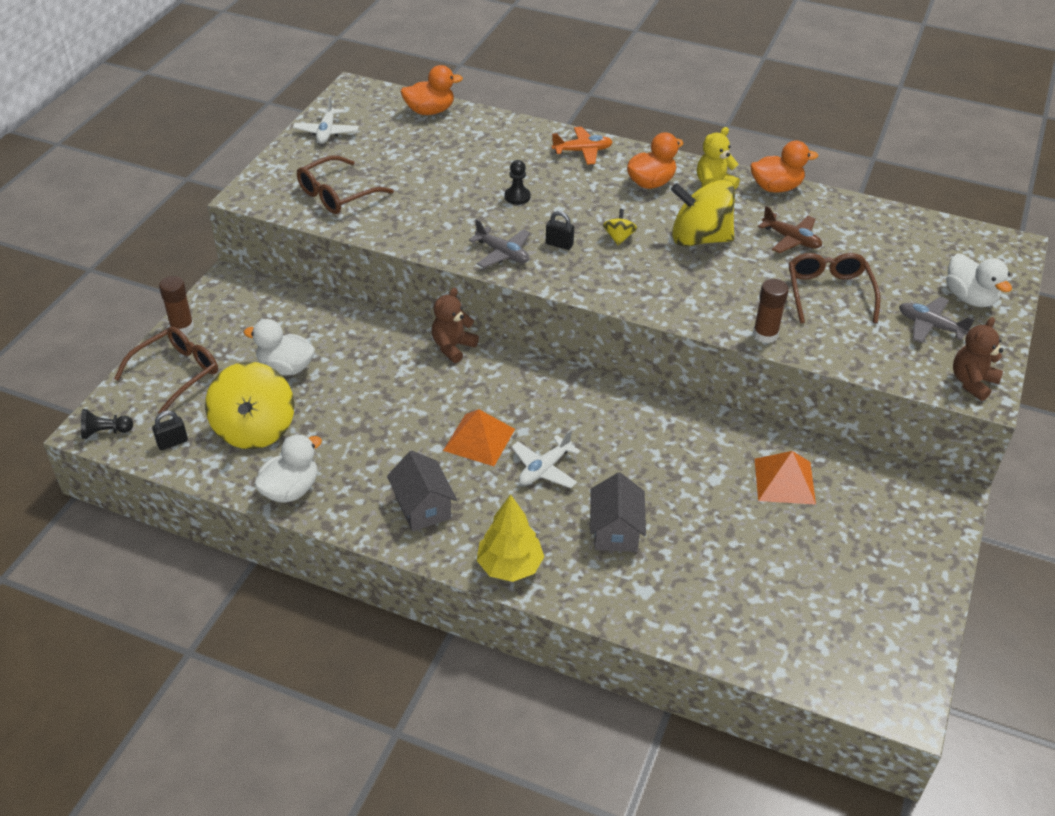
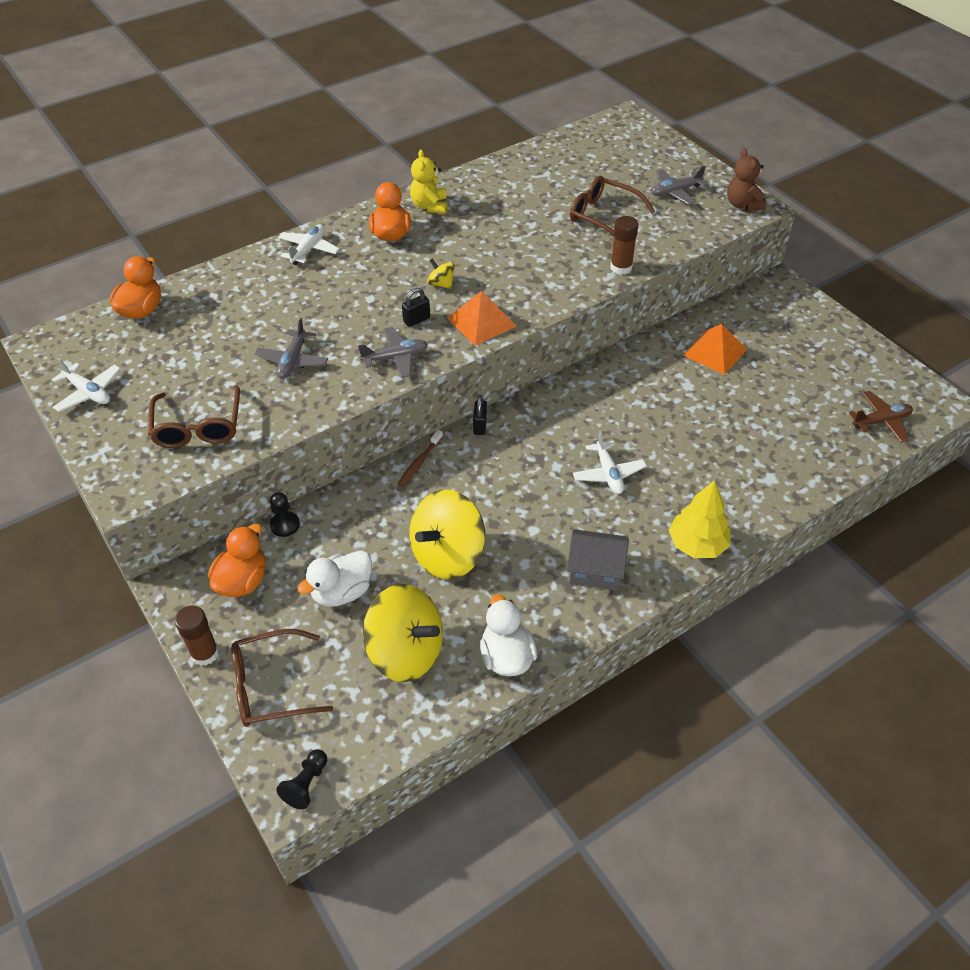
camera: 55 degrees left, 5 degrees up
brown glasses [114,326,218,414] -> brown glasses turned 90 degrees counterclockwise [231,629,334,727]
black padlock [152,411,188,450] -> black padlock moved to [473,395,487,435]
brown teddy bear [432,288,479,363] -> brown toothbrush [398,430,443,487]
orange pyramid [443,409,515,466] -> orange pyramid moved to [448,291,517,346]
black pawn [505,160,531,205] -> black pawn moved to [270,492,300,537]
orange plane [551,127,613,165] -> white plane [278,224,340,265]
grey house [590,472,646,552] -> none
yellow spinning top [671,180,735,247] -> yellow spinning top moved to [409,490,485,580]
orange duck [750,141,818,193] -> orange duck moved to [208,524,266,597]
brown plane [758,206,822,253] -> brown plane moved to [849,391,913,442]
white duck [946,253,1012,307] -> none
none -> grey plane [254,318,328,379]

